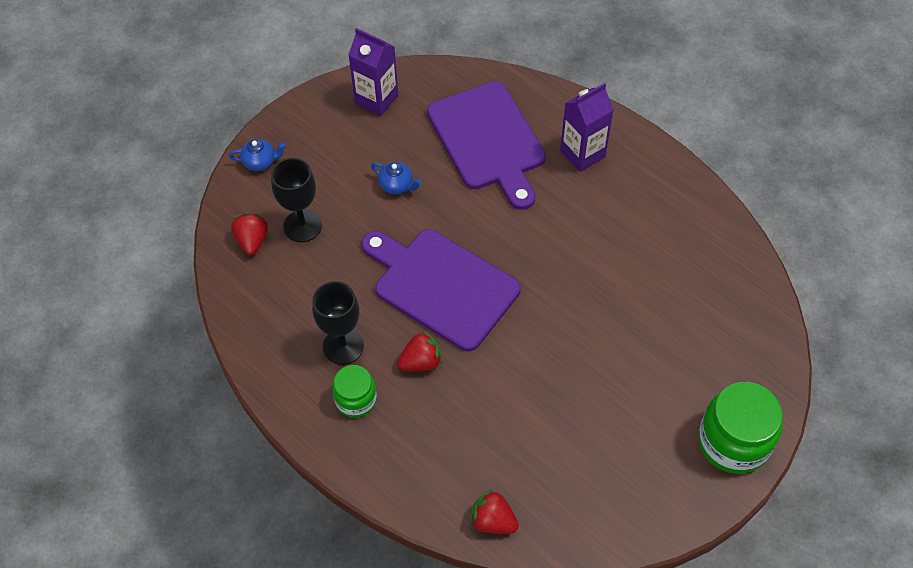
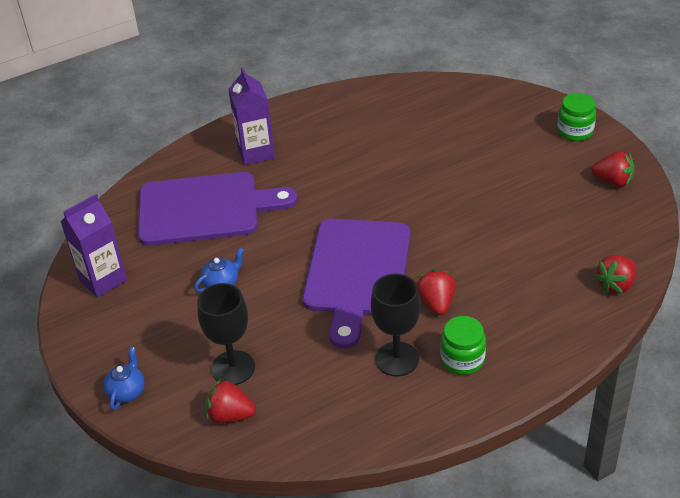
camera: 70 degrees left, 15 degrees down
purple cutting board [361,229,521,351] -> purple cutting board turned 45 degrees counterclockwise [302,219,410,349]
green jar [698,382,783,474] -> green jar [557,93,596,141], size x0.59
none -> red strawberry [591,151,634,187]

